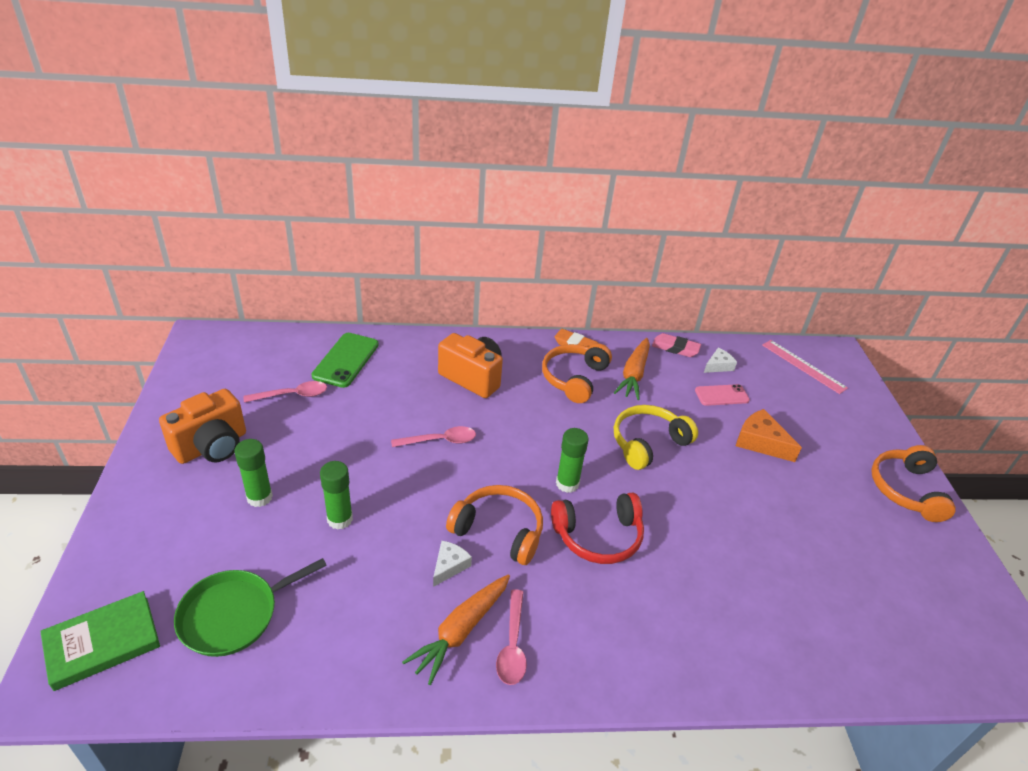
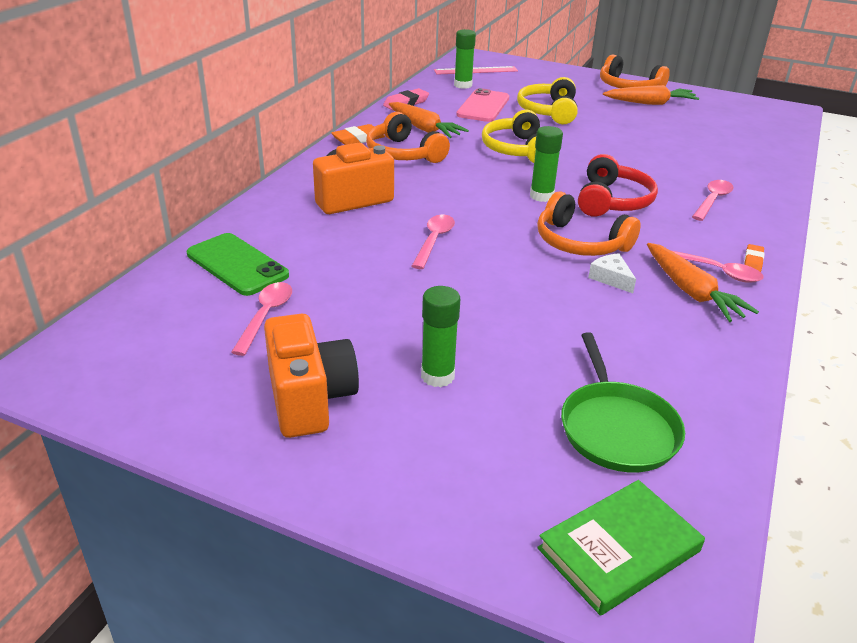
camera: 60 degrees left, 5 degrees down
green book [40,591,160,691] -> green book turned 60 degrees clockwise [537,480,705,616]
green glue stick [320,461,353,530] -> green glue stick moved to [454,29,476,89]
orange headphones [446,485,543,565] -> orange headphones turned 105 degrees counterclockwise [537,192,641,256]
pink phone [695,384,750,406] -> pink phone [456,88,509,122], size x1.52
white cheese [704,348,737,373] -> none
orange cheese [736,409,802,462] -> yellow headphones [517,77,578,124]
none -> orange carrot [603,85,699,105]
none -> pink spoon [692,180,734,221]
none -> orange eraser [744,244,765,272]

